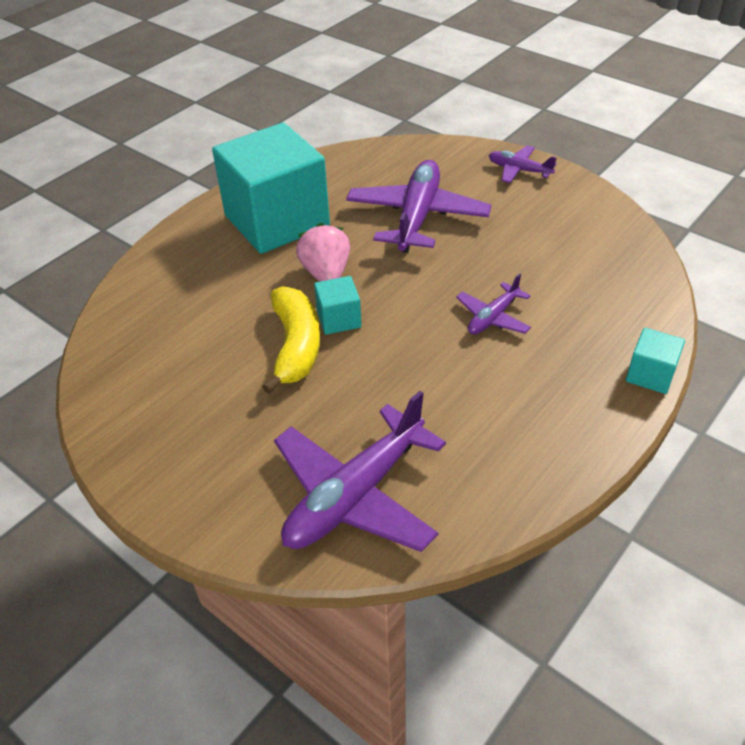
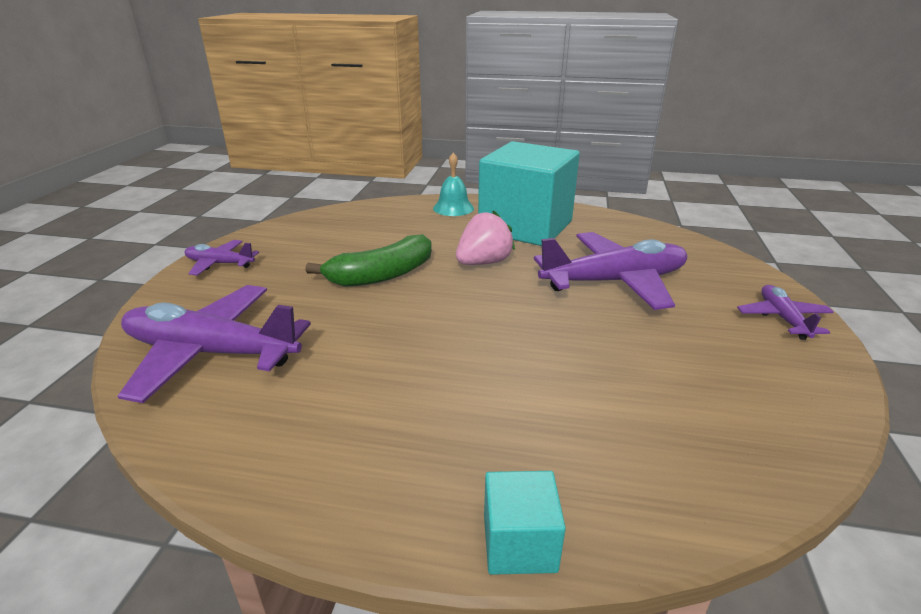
camera: 60 degrees right, 15 degrees down
yellow banana [262,286,320,394] -> green banana [305,234,432,287]
turquoise cube [314,276,362,335] -> none
purple plane [456,273,531,334] -> purple plane moved to [185,240,259,276]
none -> turquoise bell [433,153,474,216]

